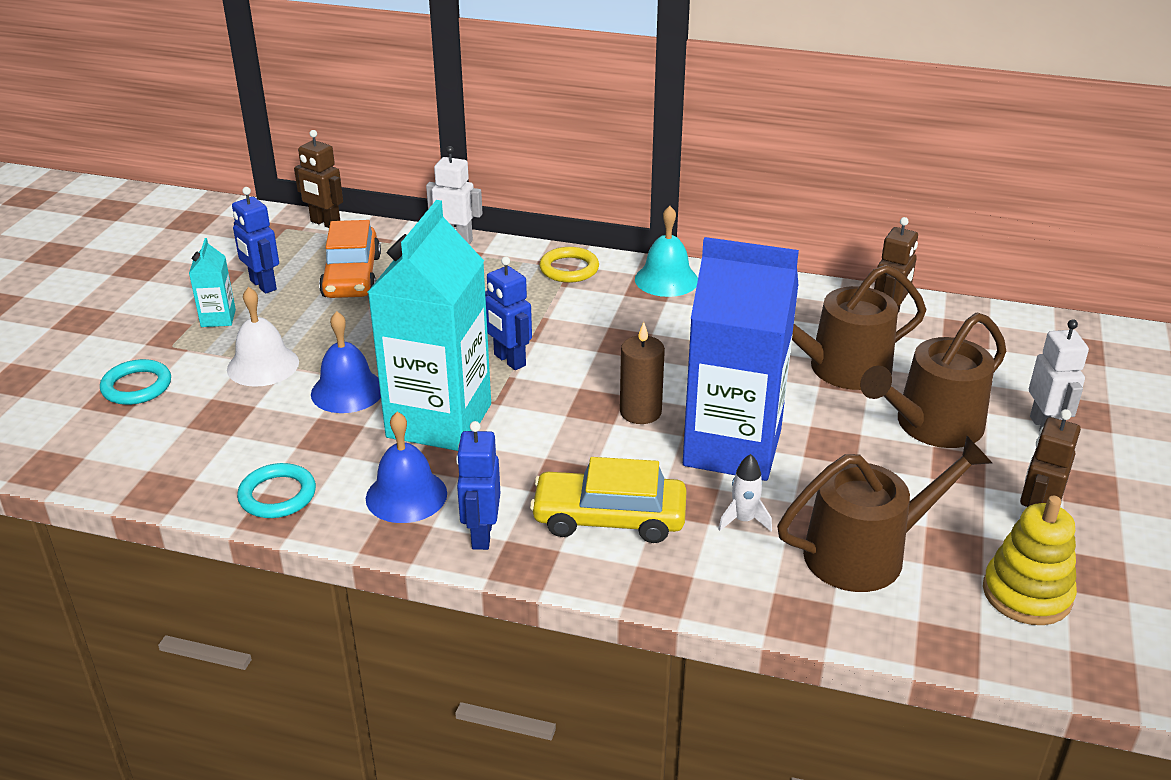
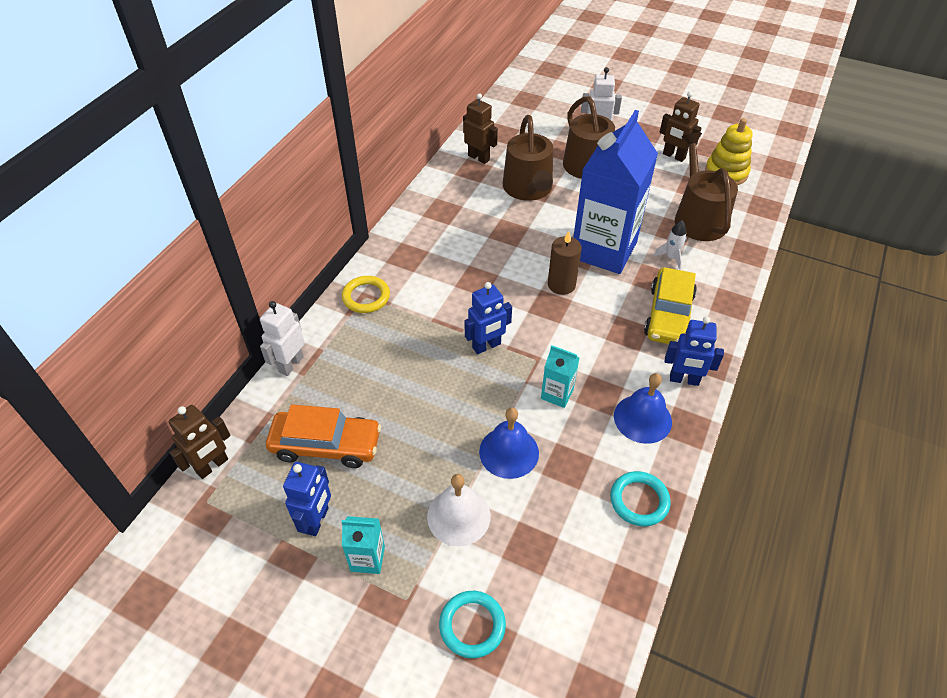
camera: 80 degrees left, 15 degrees up
blue robot [232,187,279,294] -> blue robot turned 45 degrees counterclockwise [283,462,331,536]
turquoise carton [368,200,491,451] -> turquoise carton [541,345,580,408], size x0.41
turquoise bell [635,206,698,297] -> none

